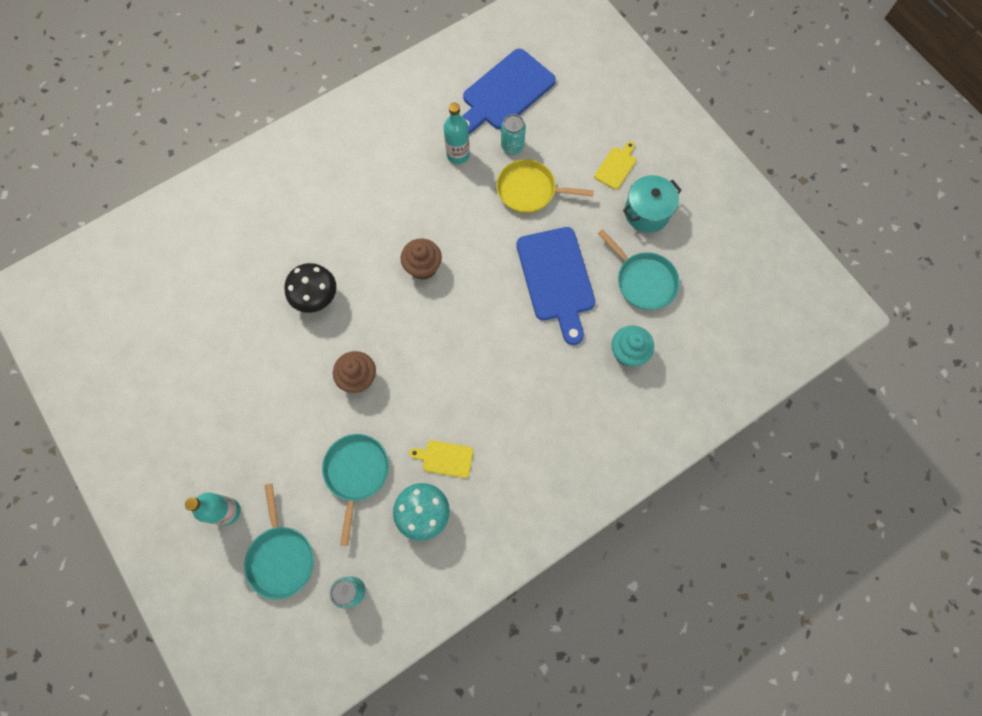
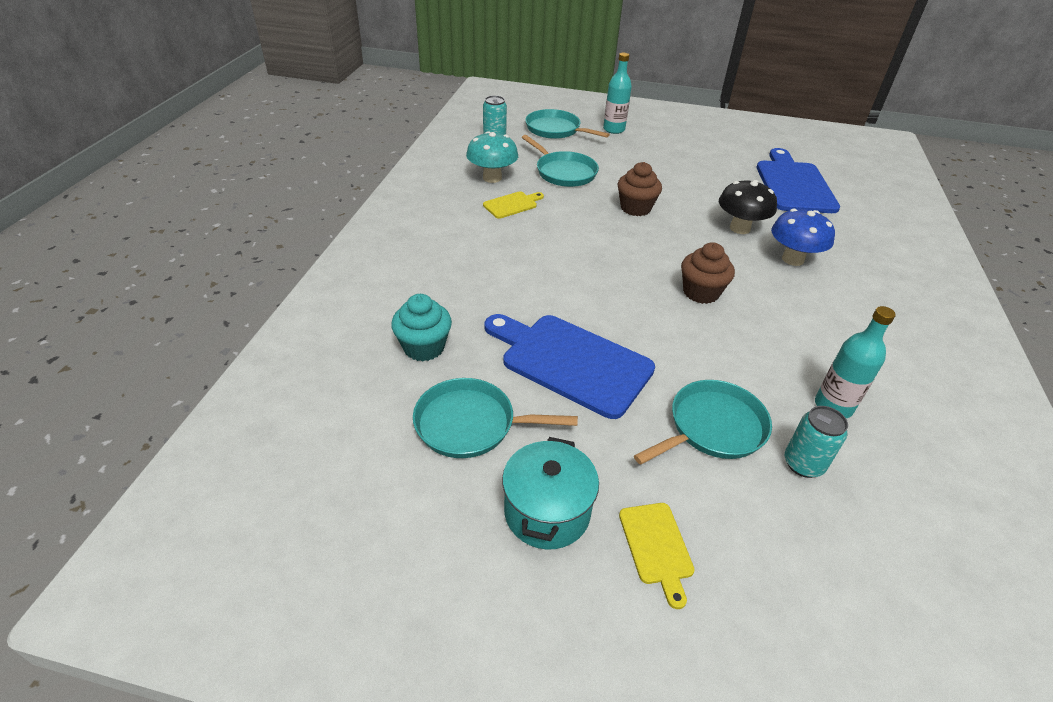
camera: 135 degrees right, 30 degrees down
blue cutting board [462,49,556,134] -> blue cutting board moved to [756,148,840,213]
yellow pan [496,159,594,213] -> turquoise pan [634,380,772,465]
none -> blue mushroom [771,209,835,266]

